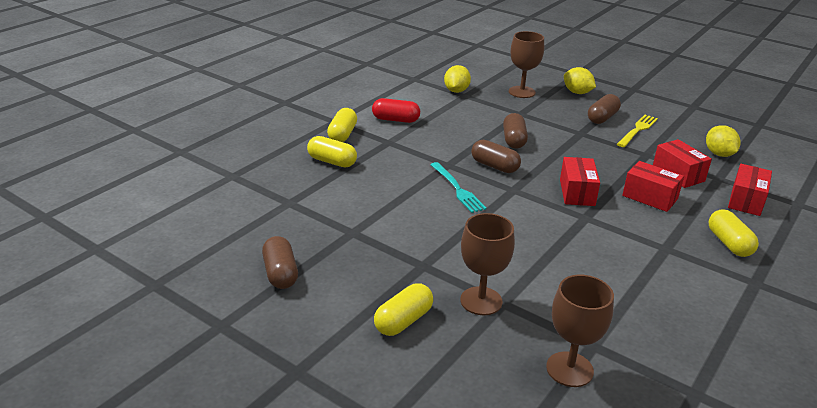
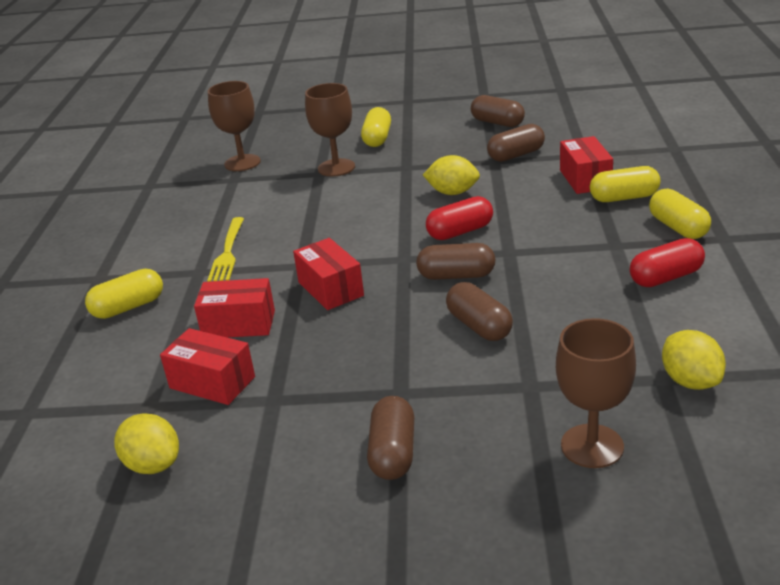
camera: 150 degrees right, 0 degrees up
turquoise fork [430,162,487,213] -> red capsule [426,196,493,240]
yellow lemon [564,67,596,94] -> yellow lemon moved to [423,155,480,195]
yellow fork [617,115,658,147] -> yellow fork moved to [207,217,244,282]
yellow capsule [708,209,759,257] -> yellow capsule turned 75 degrees counterclockwise [85,269,163,319]
red box [728,164,772,216] -> red box moved to [560,136,613,194]
none -> brown capsule [487,124,545,162]

